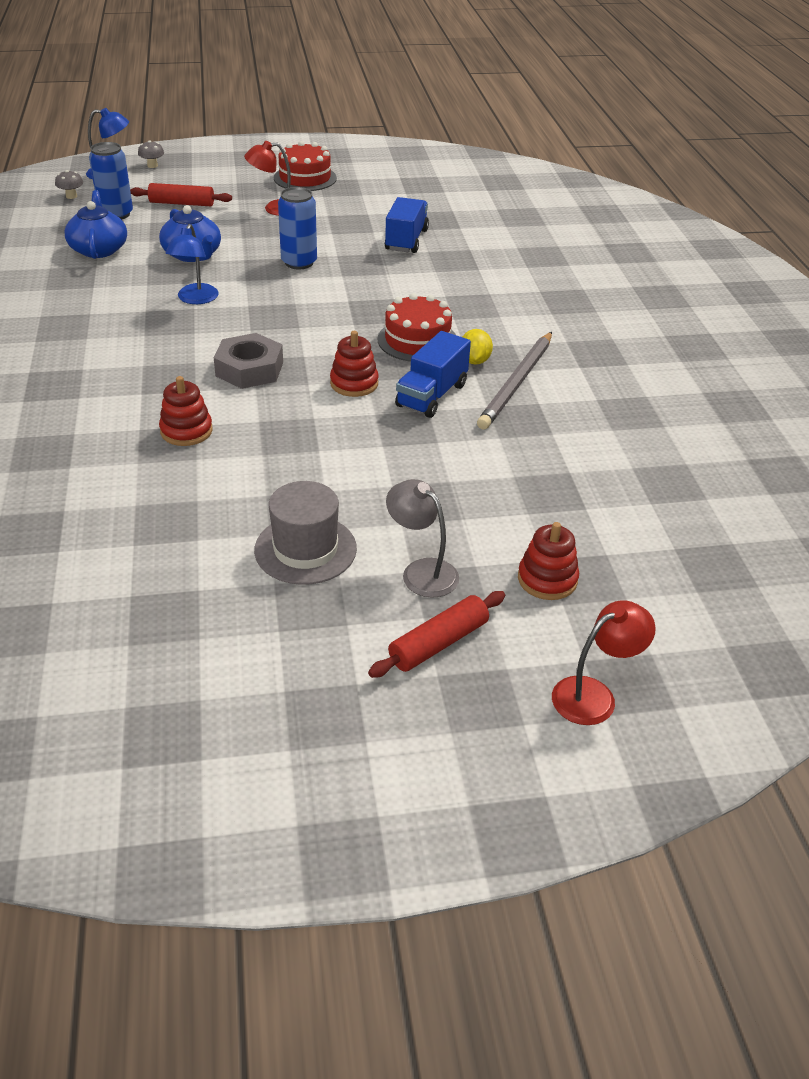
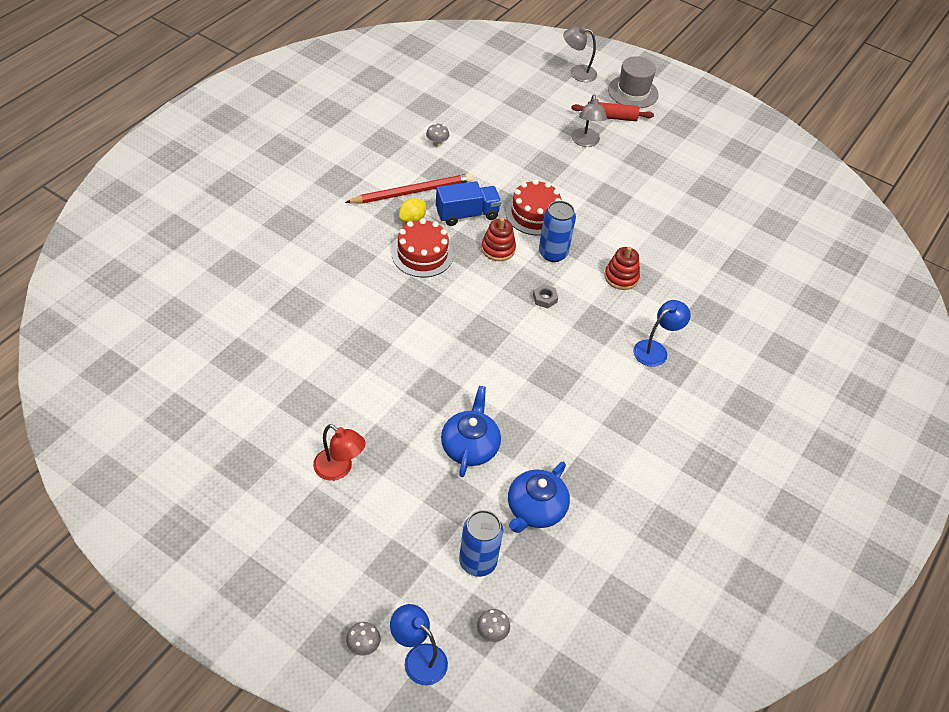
camera: 140 degrees left, 10 degrees up
red rolling pin [130,183,232,206] -> none
blue lamp [165,224,219,304] -> blue lamp moved to [633,300,691,367]
grey nut [214,333,283,389] -> grey nut [533,284,558,309], size x0.49
grey hat [254,481,357,585] -> grey hat moved to [608,56,659,108]
red cake [274,141,337,191] -> red cake moved to [506,180,562,236]
blue can [278,187,317,270] -> blue can moved to [539,201,576,262]
blue truck [385,197,429,253] -> none
grey pencil [477,332,552,429] -> red pencil [345,173,473,203]
red stacking toy [518,522,579,600] -> none
red lamp [552,600,656,725] -> grey lamp [563,26,597,82]
none -> grey mushroom [426,123,449,147]

